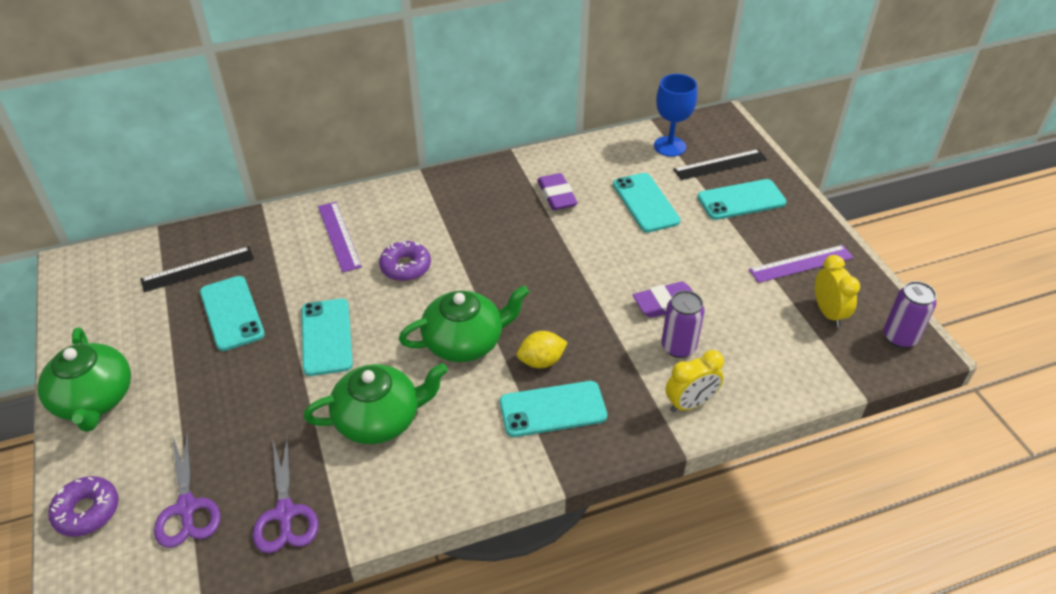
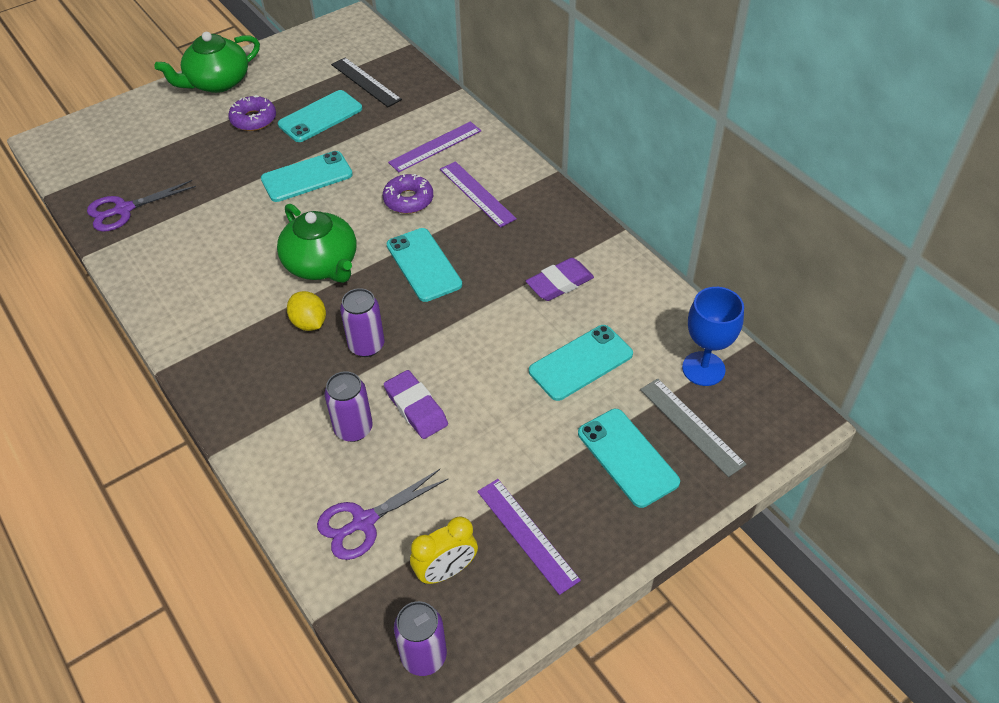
camera: 75 degrees right, 5 degrees up
purple donut [48,476,119,536] -> purple donut moved to [228,95,276,131]
purple scissors [154,431,221,548] -> purple scissors moved to [317,469,448,560]
green teapot [303,363,448,444] -> none
turquoise phone [500,381,607,437] -> turquoise phone moved to [386,228,462,302]
yellow clock [665,350,724,412] -> none
black ruler [673,149,767,180] -> grey ruler [640,378,747,477]
none -> purple can [340,288,384,357]
none -> purple ruler [440,161,517,228]

